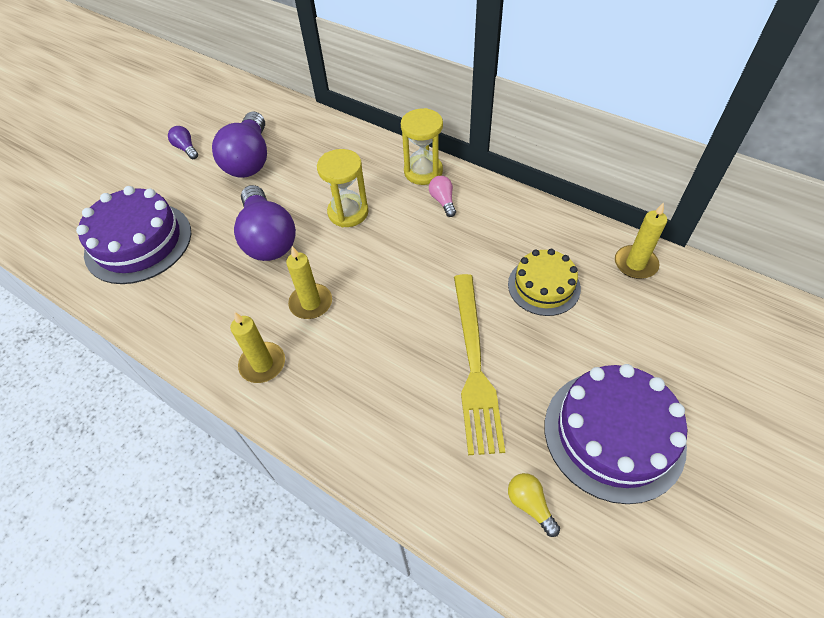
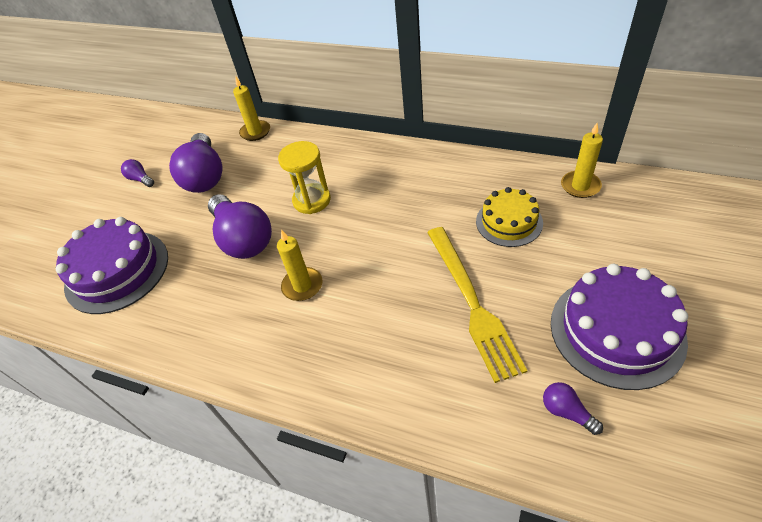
camera: 10 degrees left, 5 degrees down
yellow candle [230,312,285,383] -> yellow candle moved to [233,76,270,141]
yellow hourglass [401,108,443,185] -> none
pink light bulb [429,176,456,217] -> none
yellow light bulb [508,473,560,537] -> purple light bulb [543,382,603,435]

